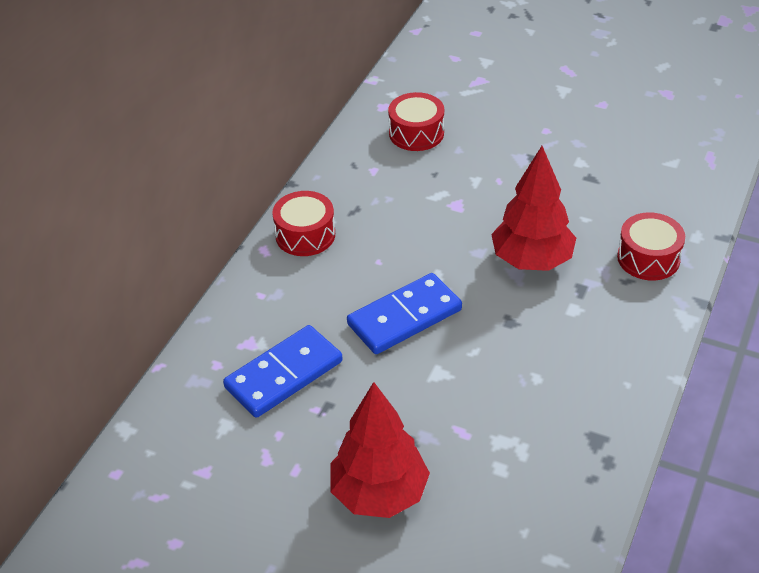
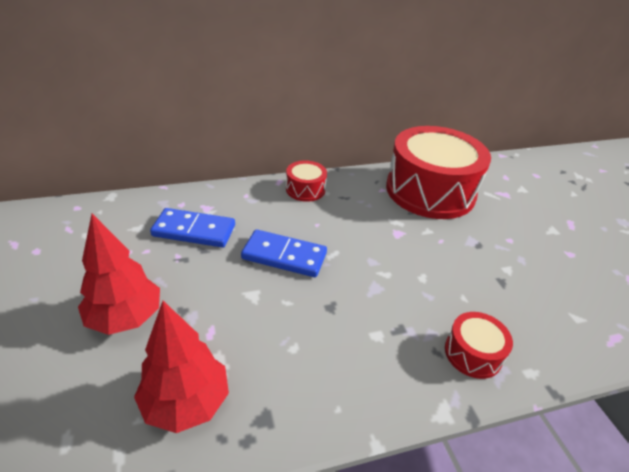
camera: 45 degrees right, 5 degrees down
red drum [388,92,444,151] -> red drum [386,126,491,219], size x2.30
red tree [491,146,576,271] -> red tree moved to [134,301,229,433]

